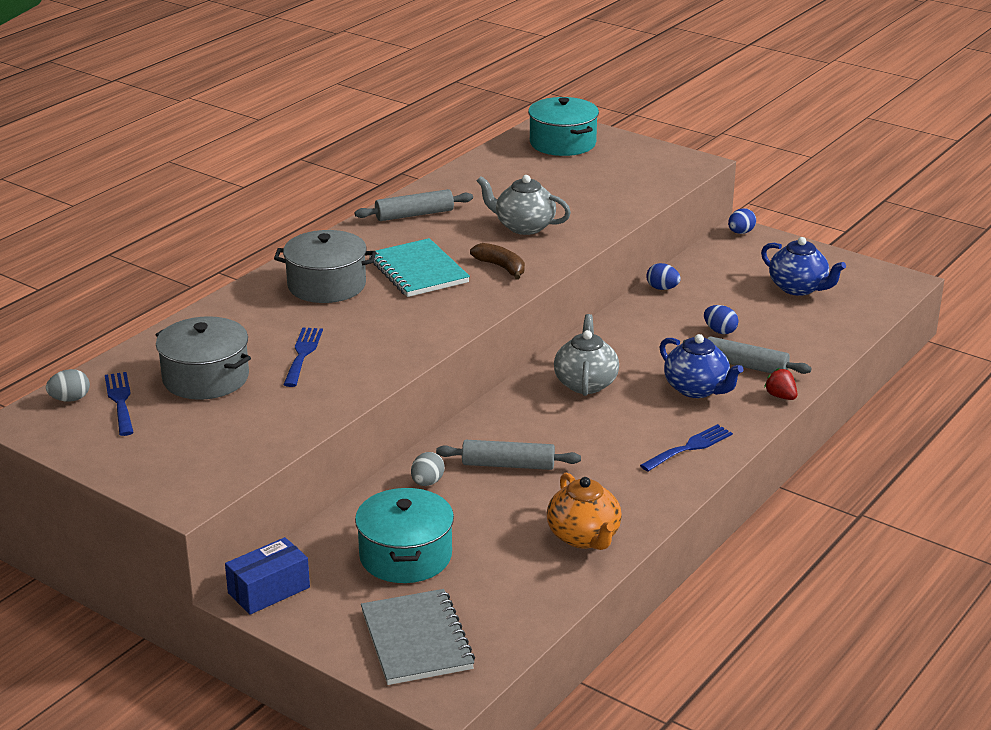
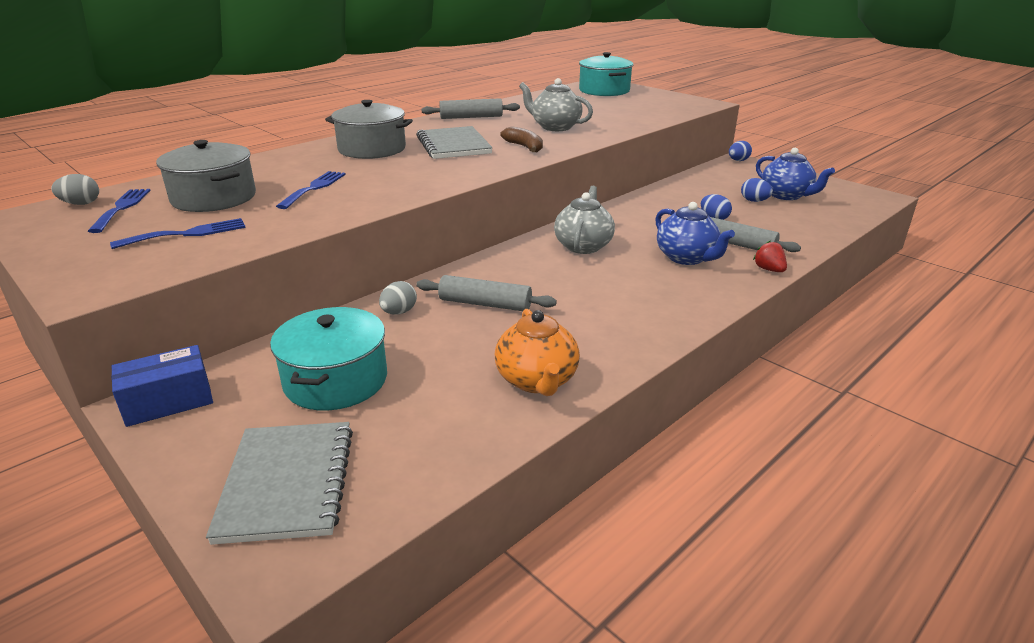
camera: 10 degrees right, 0 degrees up
turquoise notebook [369,238,470,297] -> grey notebook [417,126,493,159]
blue fork [640,424,733,471] -> blue fork moved to [110,218,246,249]
blue egg [646,263,681,290] -> blue egg moved to [741,178,773,202]

